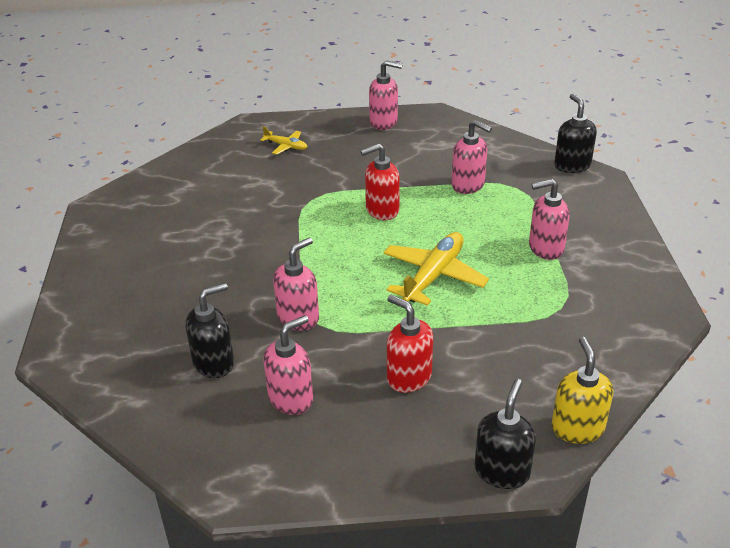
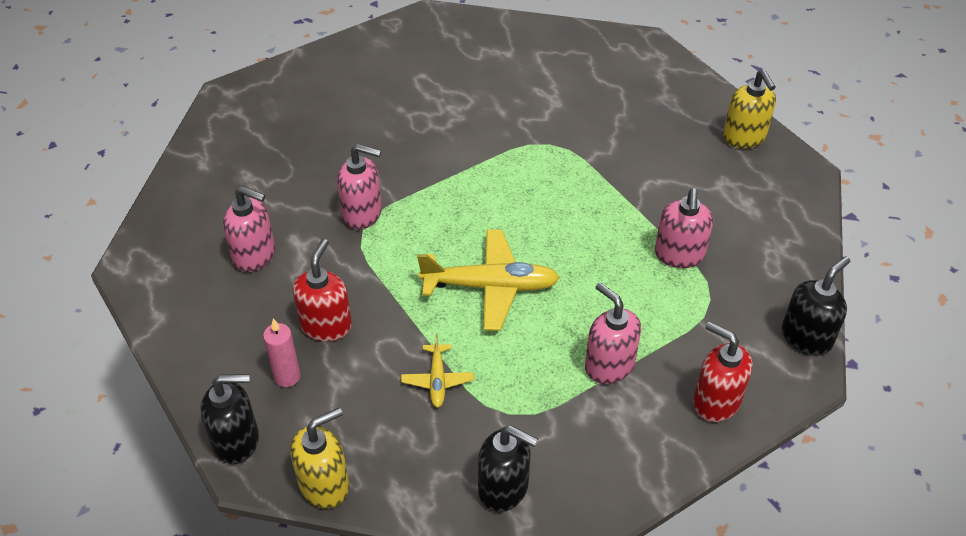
camera: 60 degrees right, 10 degrees up
black soap dispenser [186,283,234,378] -> black soap dispenser moved to [478,426,538,512]
yellow plane [260,126,307,155] -> yellow plane moved to [401,334,474,408]
red soap dispenser [360,144,400,220] -> red soap dispenser moved to [693,322,752,422]
pink soap dispenser [369,60,403,130] -> yellow soap dispenser [723,70,776,148]
none -> pink candle [263,318,301,387]

